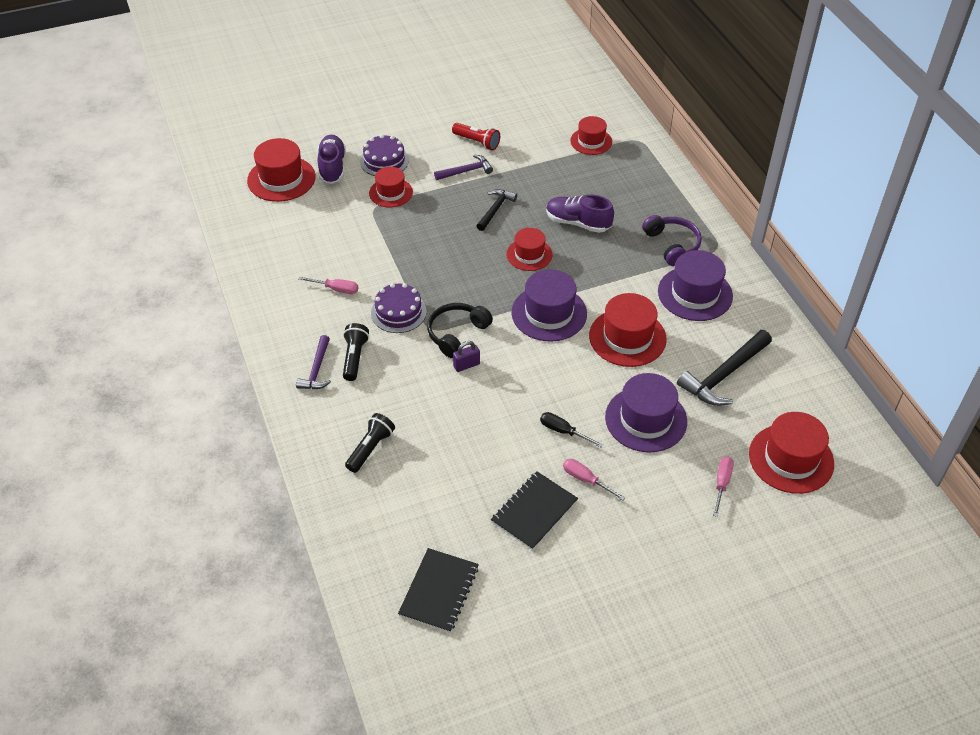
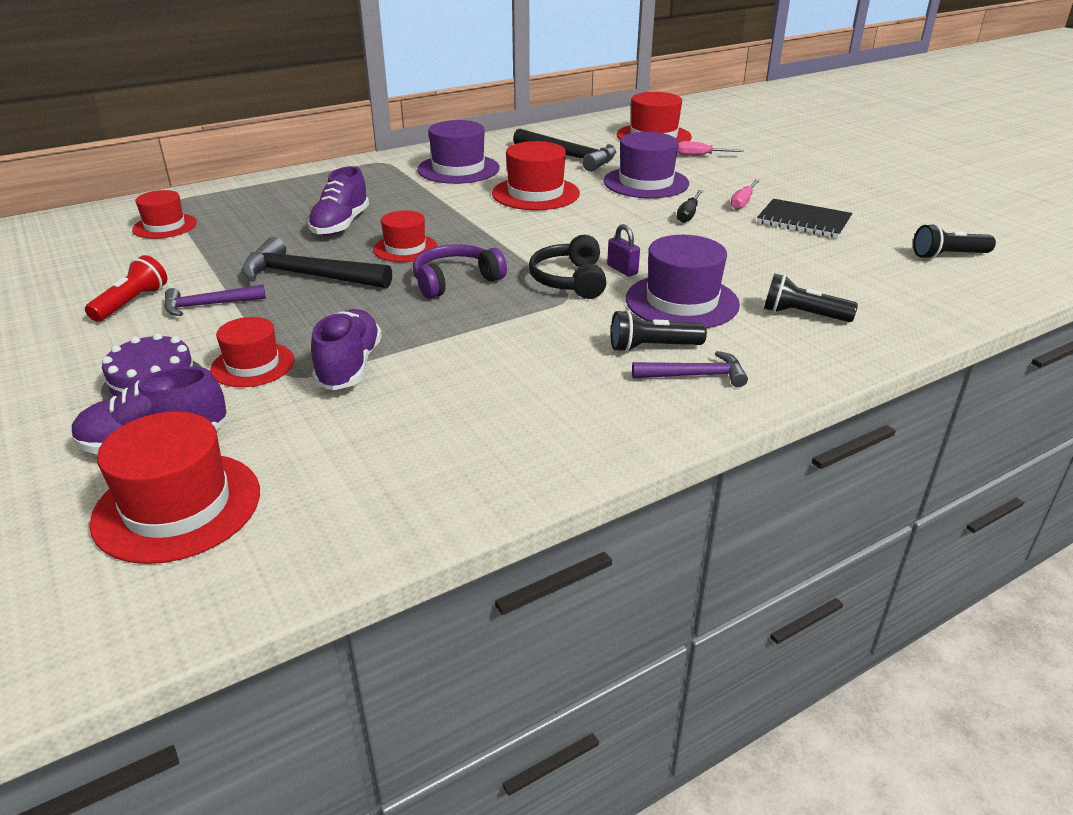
camera: 100 degrees left, 15 degrees down
pink screwdriver [298,276,358,294] -> none
purple cake [371,283,427,333] -> none
black notebook [398,548,479,633] -> black flashlight [913,224,996,259]
black headphones [427,303,493,358] -> black headphones turned 60 degrees clockwise [529,235,606,299]
purple hammer [434,155,493,180] -> purple hammer turned 75 degrees counterclockwise [164,285,266,316]
black hammer [477,189,517,231] -> black hammer [242,237,392,288], size x1.67
purple hat [511,269,587,342] -> purple hat moved to [626,235,740,328]
purple headphones [643,215,702,266] -> purple headphones moved to [413,244,507,299]
none -> purple shoe [311,309,382,390]

